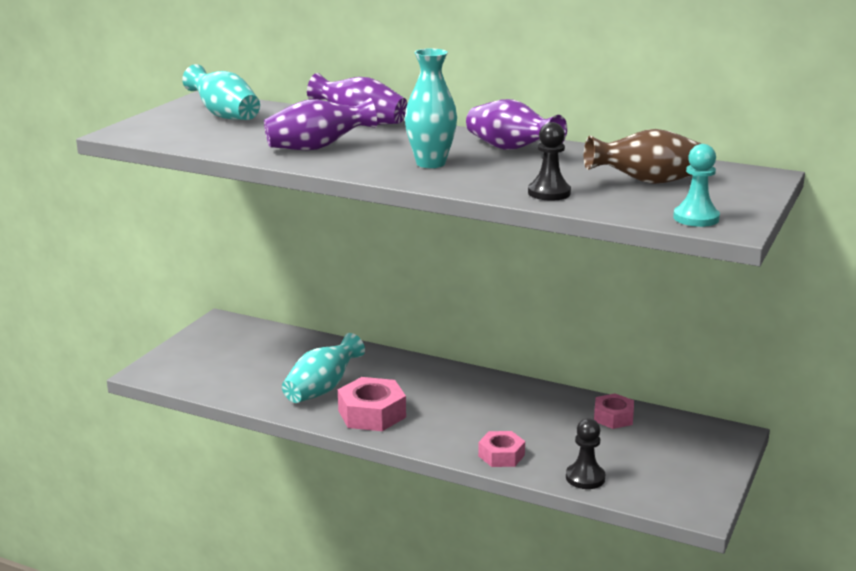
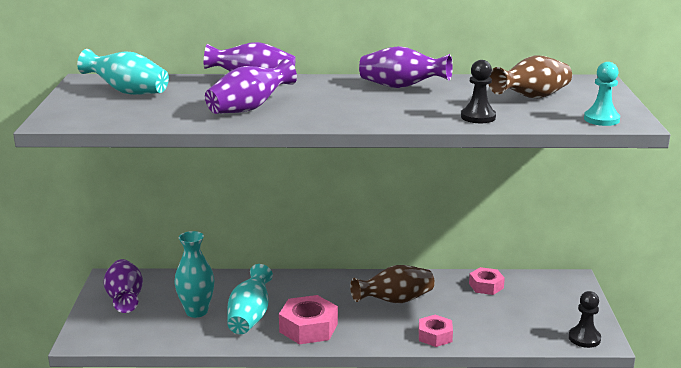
camera: 25 degrees left, 0 degrees up
turquoise vase [405,49,457,168] -> turquoise vase moved to [175,231,214,318]
black pawn [566,418,605,489] -> black pawn moved to [569,291,601,348]
none -> purple vase [104,259,143,313]
none -> brown vase [350,265,435,303]

